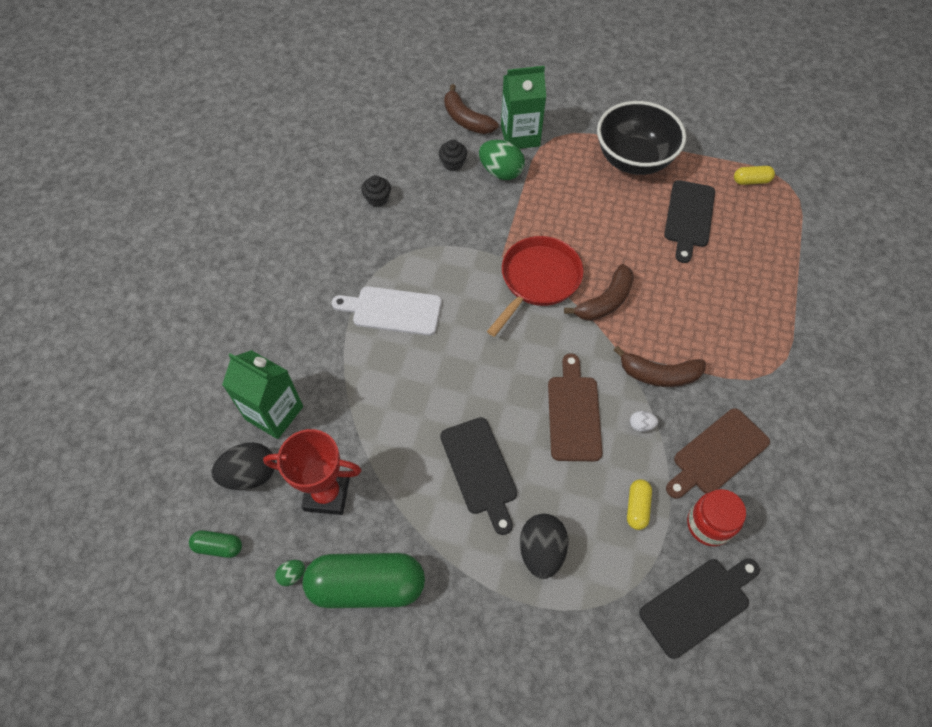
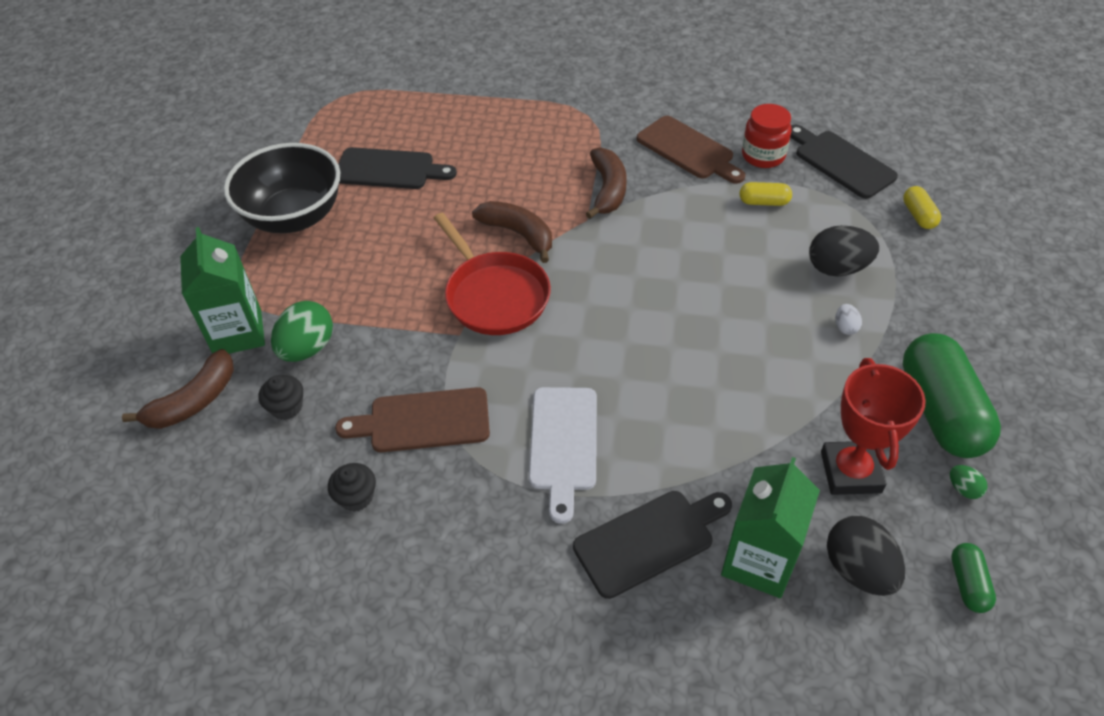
camera: 95 degrees left, 10 degrees down
black cutting board [440,417,517,535] -> black cutting board moved to [573,491,732,599]
red pan [487,236,583,337] -> red pan turned 150 degrees counterclockwise [434,213,551,335]
brown cutting board [548,353,603,461] -> brown cutting board moved to [335,387,490,452]
white egg [630,411,658,432] -> white egg moved to [835,304,862,335]
yellow capsule [734,166,775,185] -> yellow capsule moved to [903,186,941,229]

